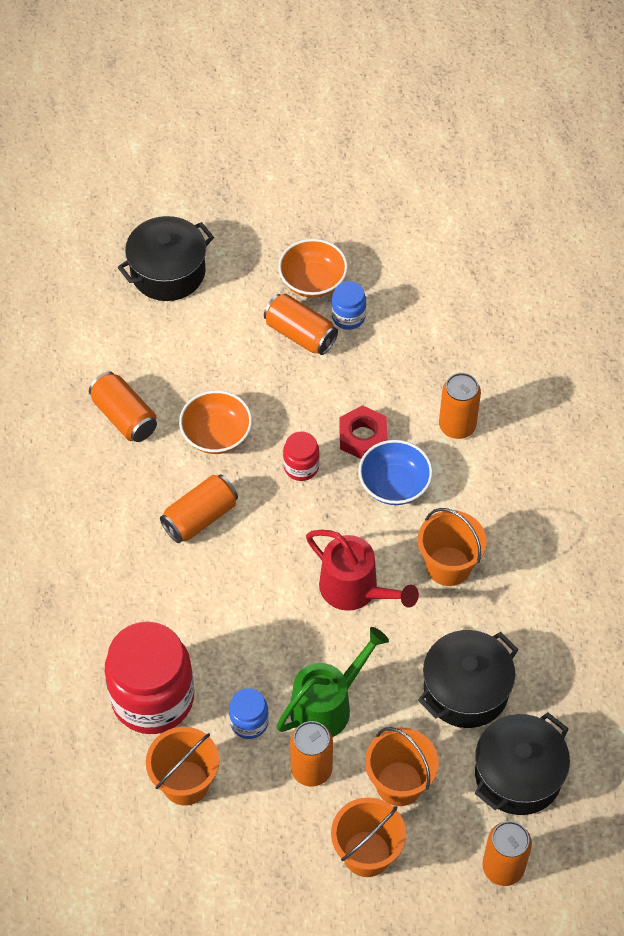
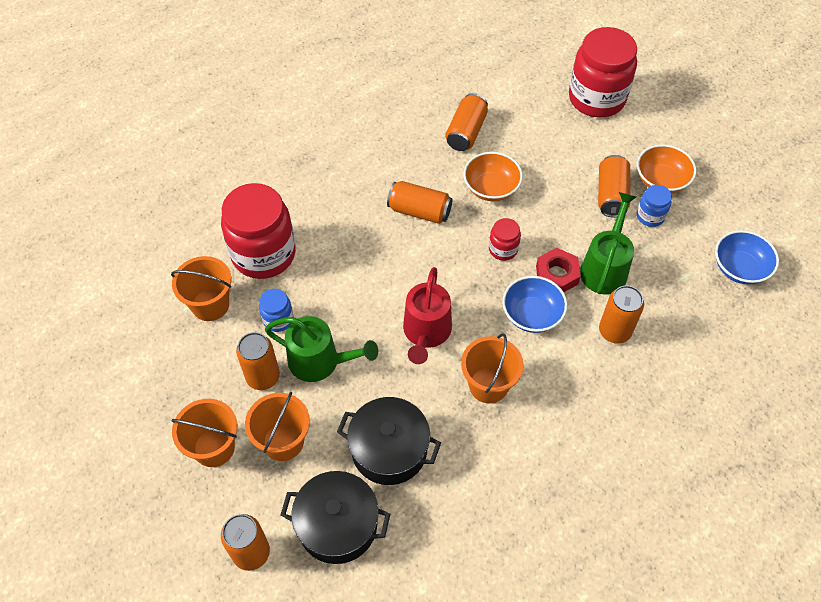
camera: 60 degrees right, 0 degrees up
black pot [118,216,214,301] -> red jar [569,27,637,118]
none -> green watering can [580,192,636,294]
none -> blue bowl [715,230,779,285]

